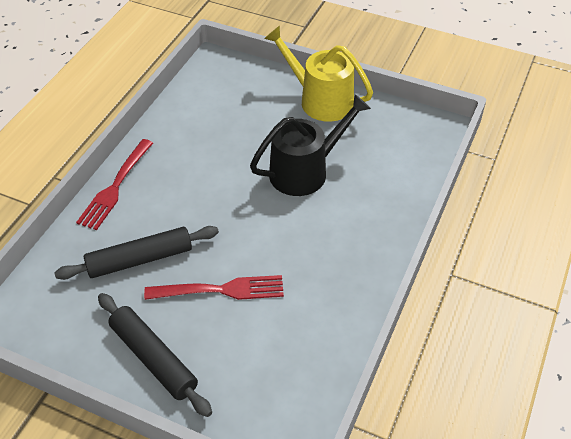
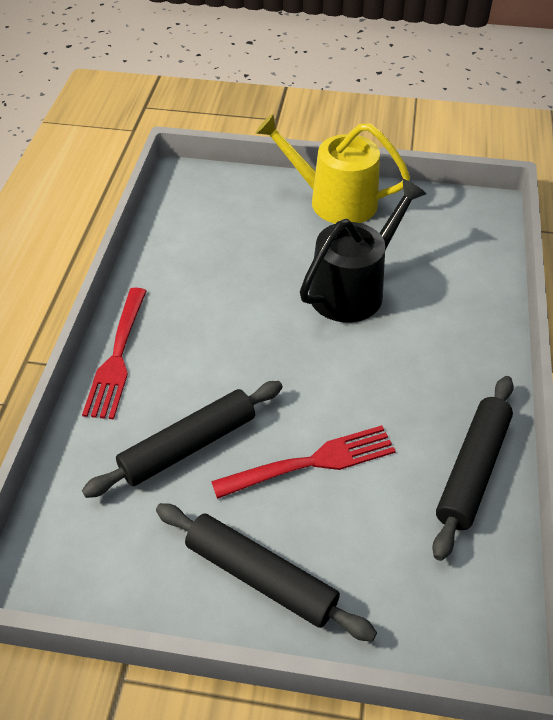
camera: 15 degrees left, 0 degrees up
none -> black rolling pin [432,376,514,561]

